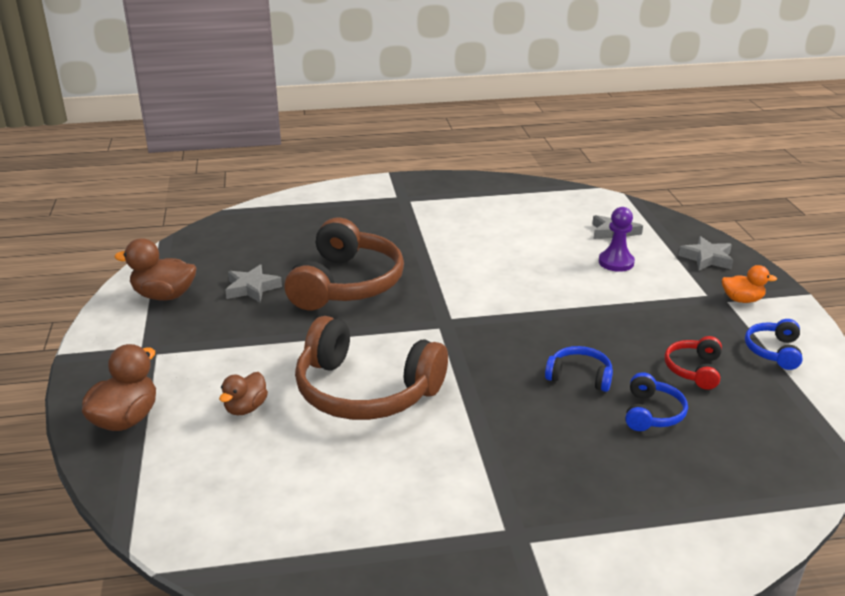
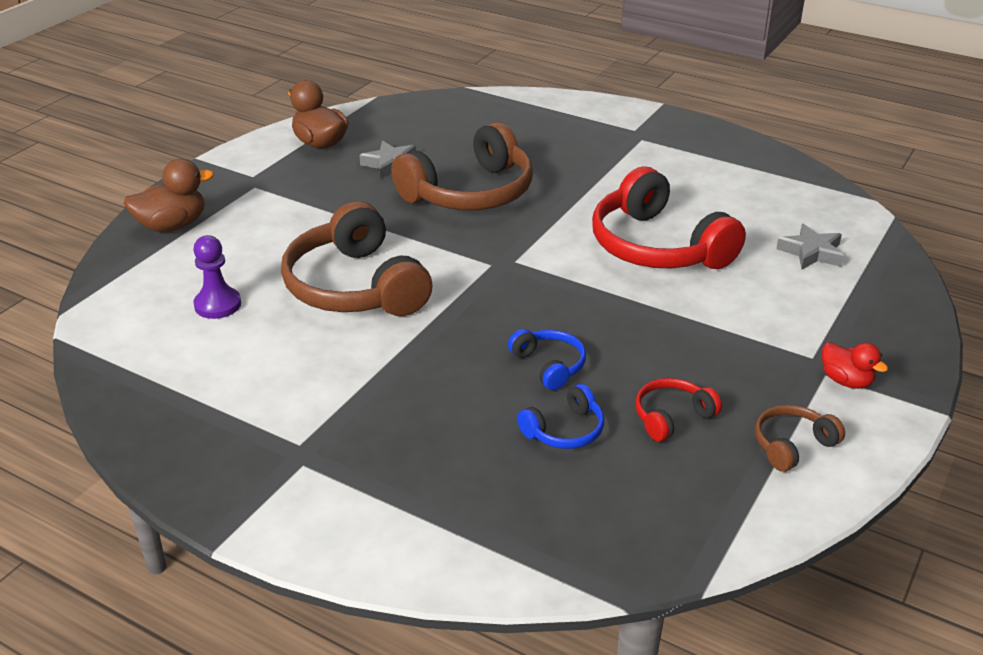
camera: 40 degrees right, 5 degrees up
brown duck [219,372,268,415] -> none
purple pawn [599,207,635,272] -> purple pawn moved to [193,235,241,319]
grey star [678,236,733,270] -> none
orange duck [722,265,777,303] -> red duck [822,342,888,389]
blue headphones [745,319,803,370] -> brown headphones [755,405,845,471]
none -> red headphones [592,167,746,269]

